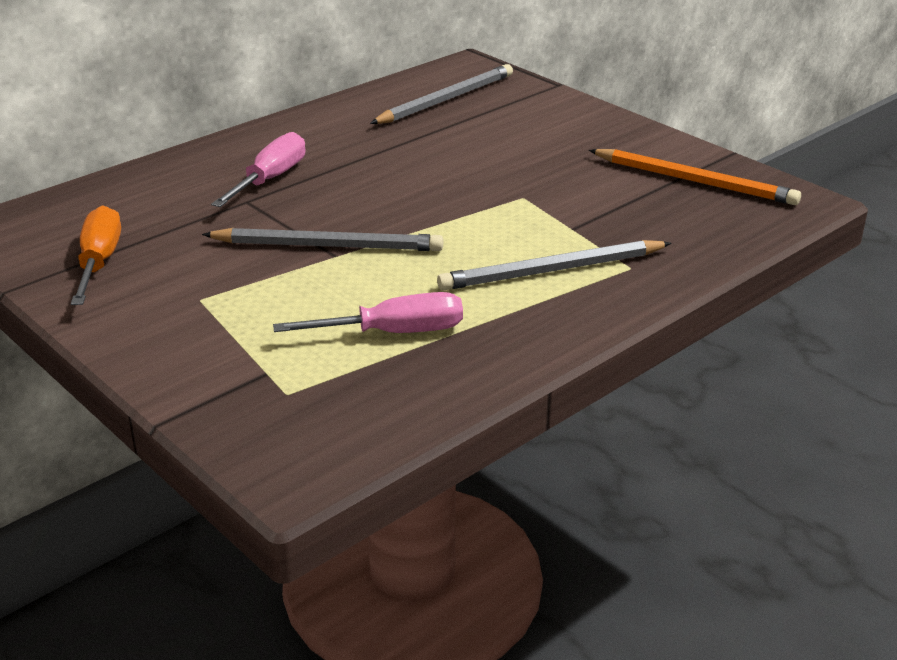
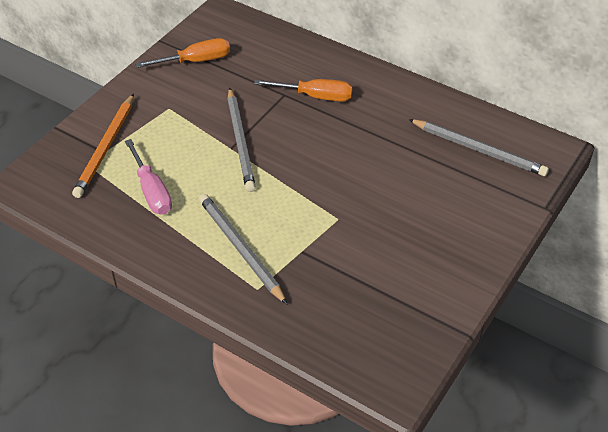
camera: 75 degrees right, 15 degrees up
pink screwdriver [211,132,306,207] -> orange screwdriver [254,79,353,102]
orange pencil [589,149,801,205] -> orange pencil moved to [72,94,134,198]

